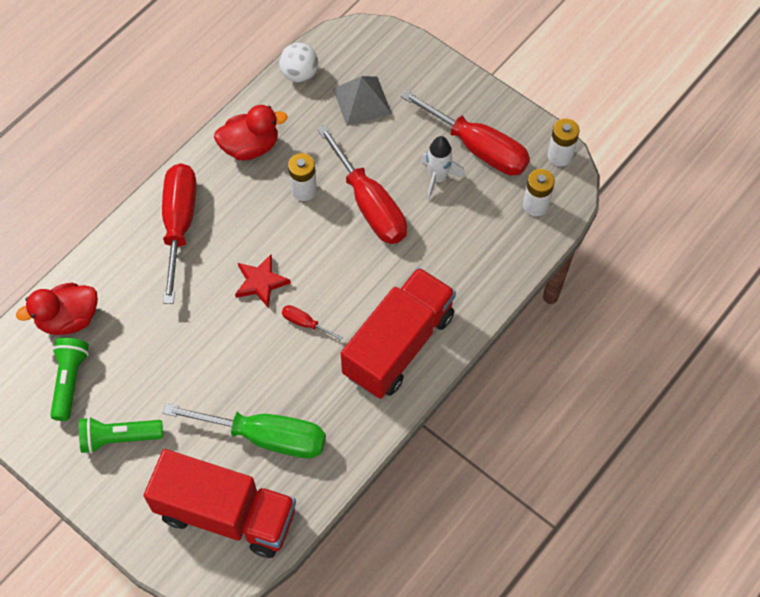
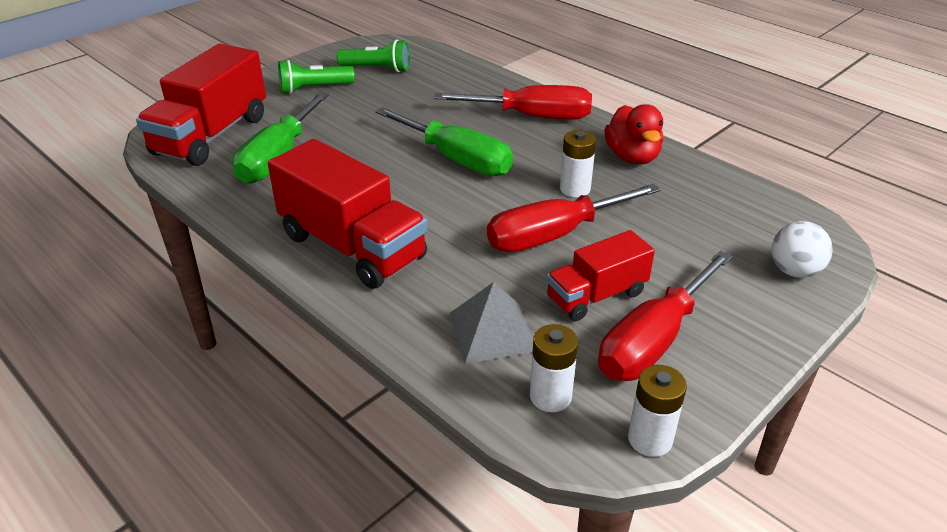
camera: 95 degrees right, 25 degrees down
red duck [16,283,98,335] -> none
green flashlight [79,417,163,454] -> green flashlight turned 105 degrees counterclockwise [278,60,355,94]
red star [235,255,291,308] -> green screwdriver [375,107,513,176]
white ball [279,43,318,82] -> white ball moved to [772,221,833,278]
red screwdriver [282,305,343,340] -> none
grey pyramid [333,76,392,126] -> grey pyramid moved to [449,282,533,364]
white rocket [421,136,465,200] -> red truck [546,230,655,321]

